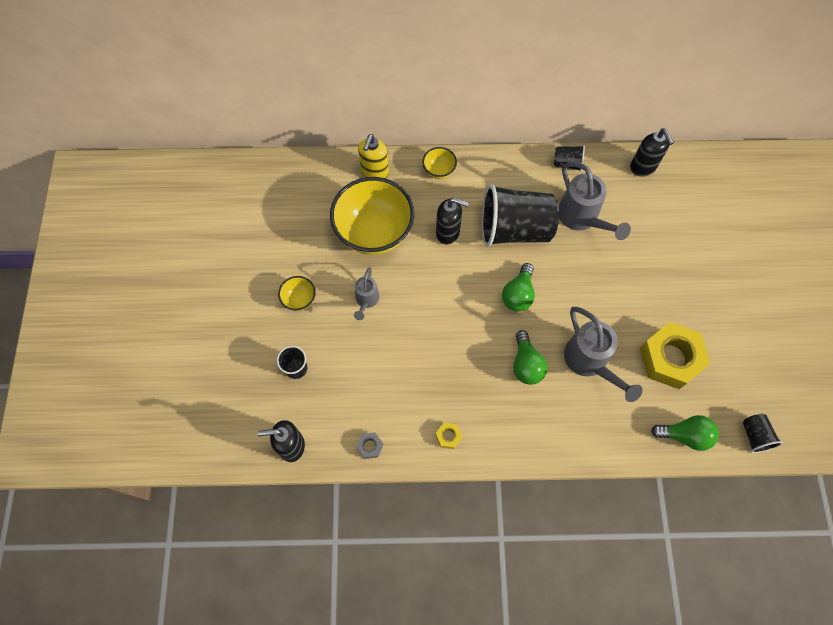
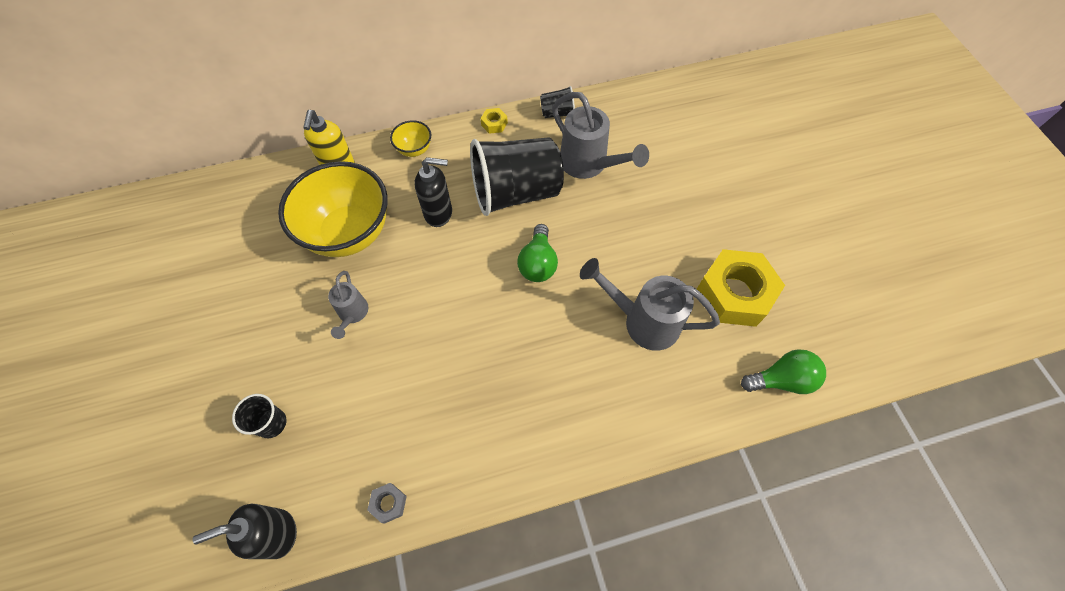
camera: 15 degrees left, 5 degrees down
yellow bowl [278,276,316,311] -> none
yellow nut [435,423,462,449] -> yellow nut moved to [480,108,508,134]
green light bulb [513,330,548,385] -> none
grey watering can [564,307,642,402] -> grey watering can turned 150 degrees clockwise [580,258,720,351]
black soap dispenser [630,129,674,176] -> none
black cup [743,414,783,453] -> none

